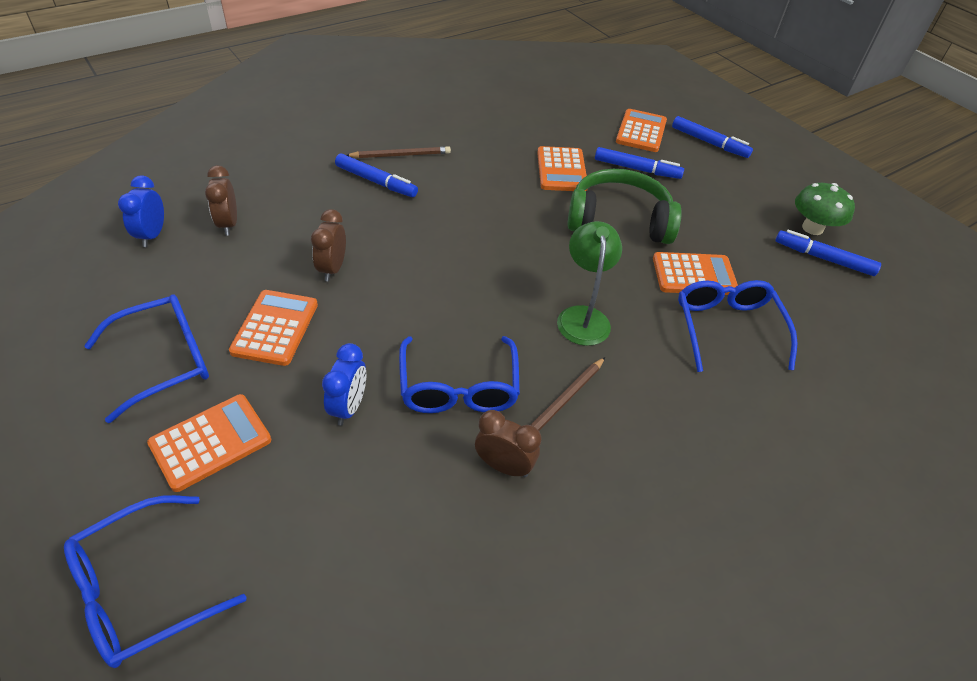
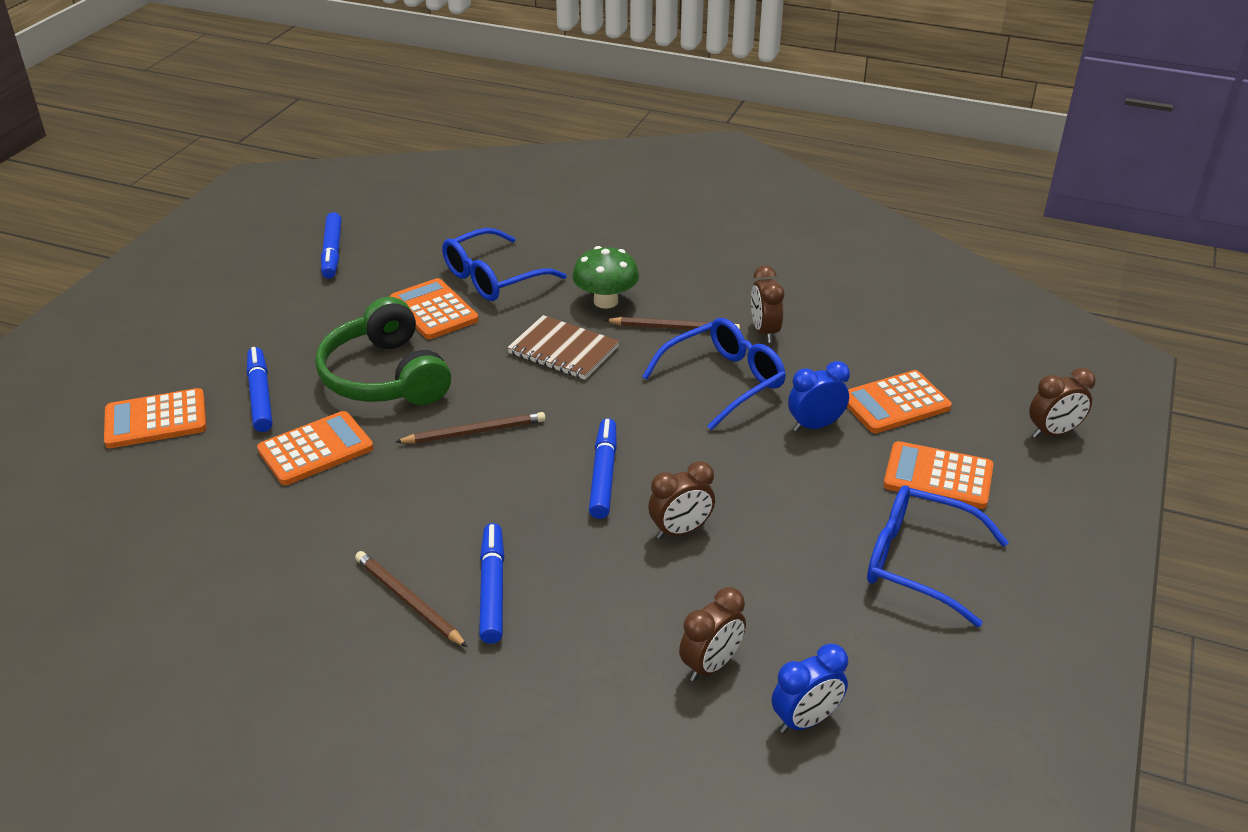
camera: 120 degrees left, 10 degrees down
blue glasses [64,495,247,668] -> brown clock [1029,368,1096,438]
orange calculator [229,290,318,366] -> orange calculator moved to [847,370,952,433]
green lamp [557,221,622,346] -> brown notebook [507,315,619,380]
blue marker [672,116,753,158] -> blue marker moved to [589,418,617,519]
green mushroom [795,183,855,235] -> green mushroom moved to [572,246,639,309]
none -> brown pencil [396,412,546,443]

